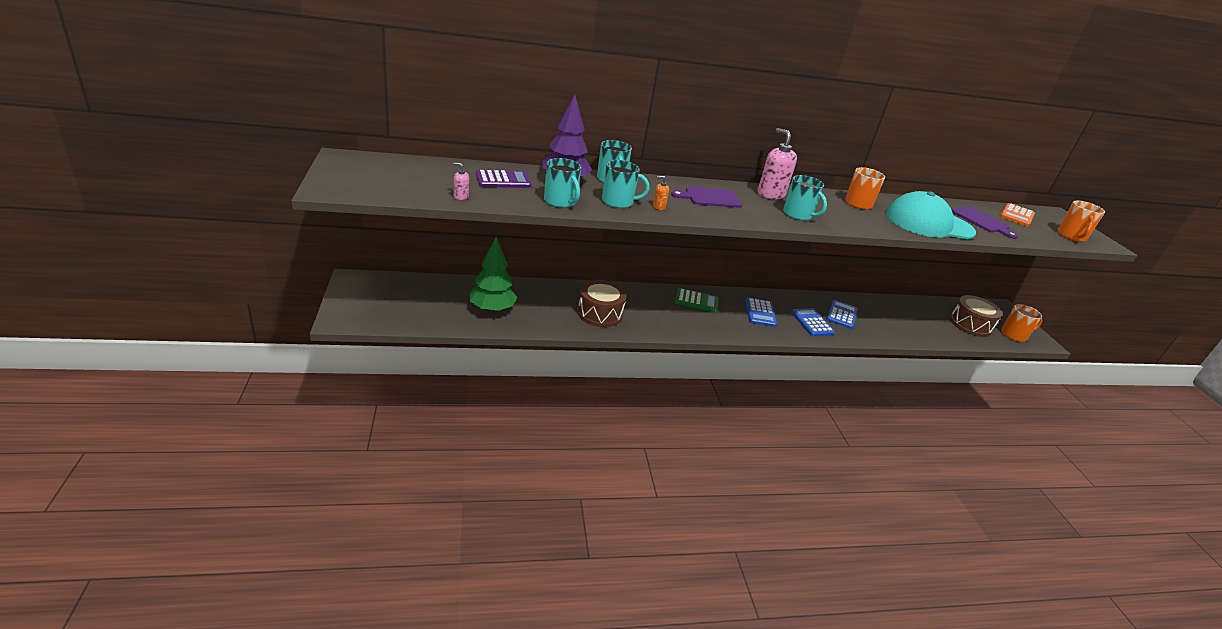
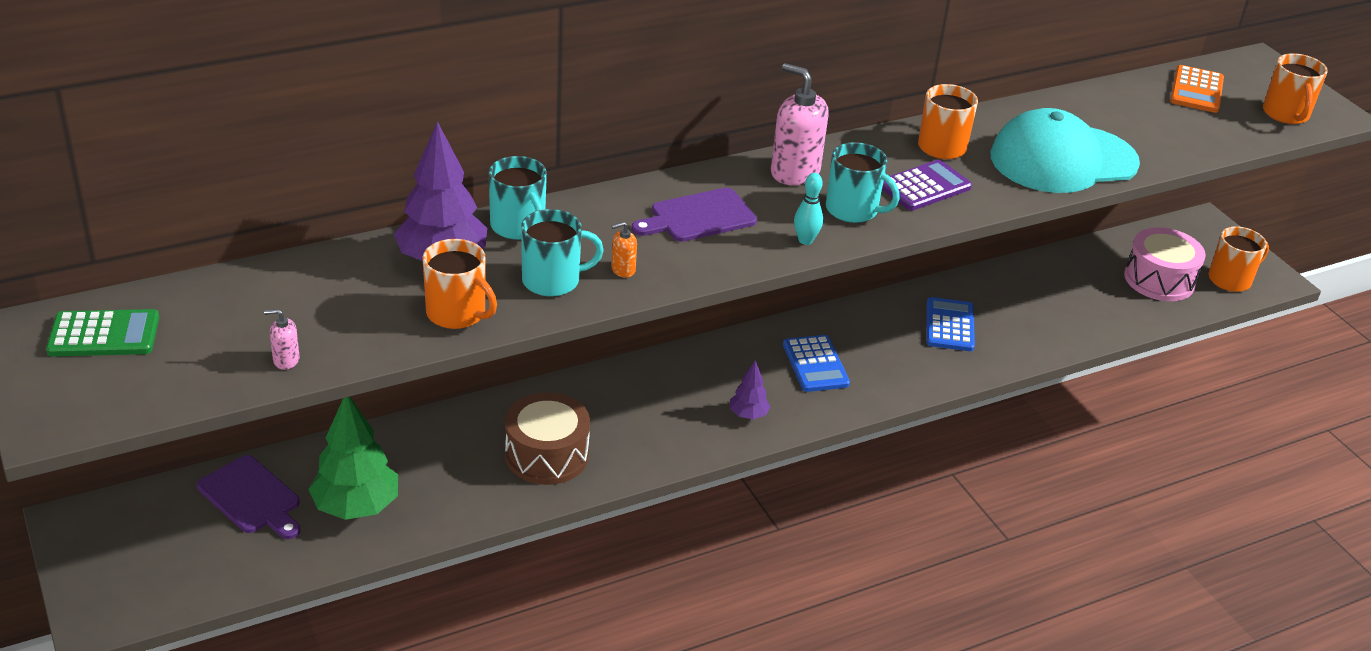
camera: 15 degrees left, 5 degrees up
purple calculator [476,170,531,188] -> purple calculator moved to [882,160,972,211]
turquoise mug [544,158,581,208] -> orange mug [423,239,497,329]
green calculator [675,288,719,313] -> green calculator moved to [46,309,159,357]
blue calculator [791,308,835,336] -> none
brown drum [950,295,1002,337] -> pink drum [1124,227,1206,301]
purple cutting board [952,207,1018,239] -> purple cutting board moved to [197,455,300,539]
none -> purple tree [730,361,771,419]
none -> turquoise bowling pin [794,173,823,245]

